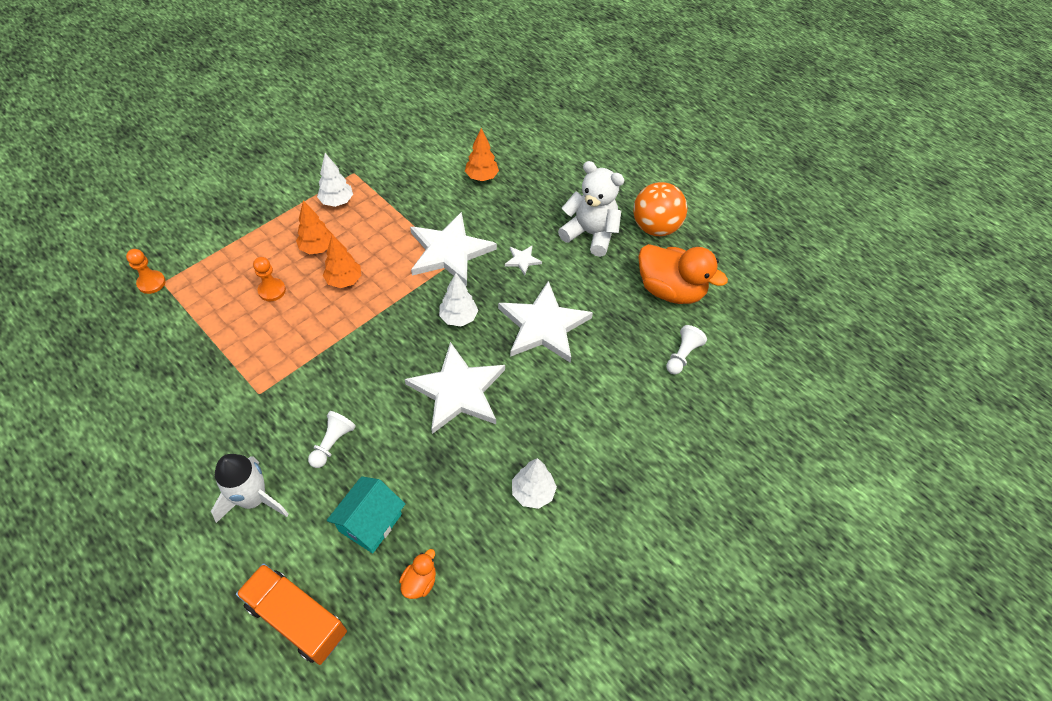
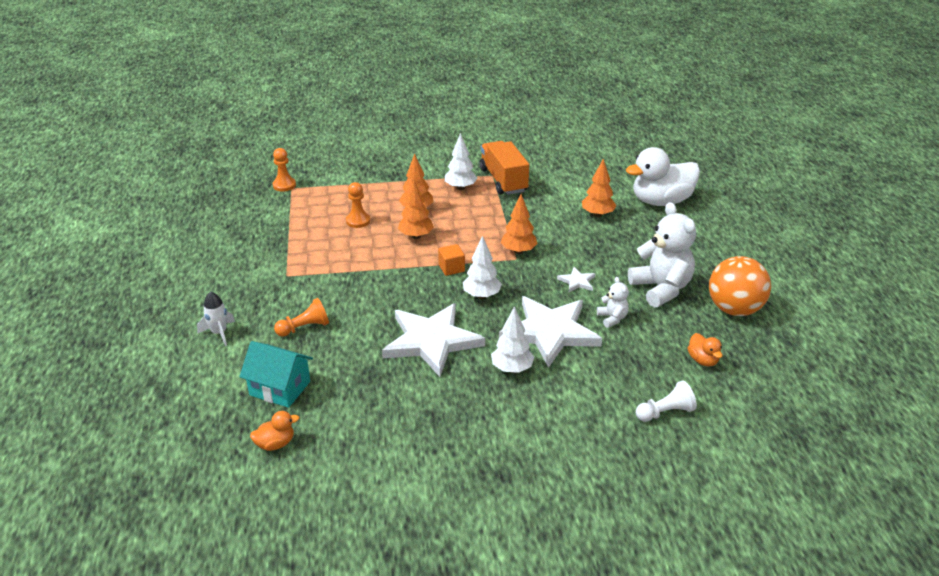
camera: 40 degrees right, 20 degrees down
white rocket [211,454,289,523] -> white rocket [197,291,235,346], size x0.60
orange truck [236,563,347,665] -> orange truck moved to [480,141,529,195]
white pawn [308,411,356,468] -> orange pawn [274,298,329,337]
turquoise house [326,476,405,553] -> turquoise house turned 45 degrees clockwise [239,341,313,408]
white star [410,212,497,286] -> orange tree [501,194,538,254]
white tree [512,458,557,509] -> white tree moved to [491,306,534,373]
orange duck [638,244,728,304] -> orange duck [688,333,723,367], size x0.45
none -> orange cube [438,244,465,276]
none -> white teddy bear [597,277,629,328]
none -> white duck [626,147,700,206]

